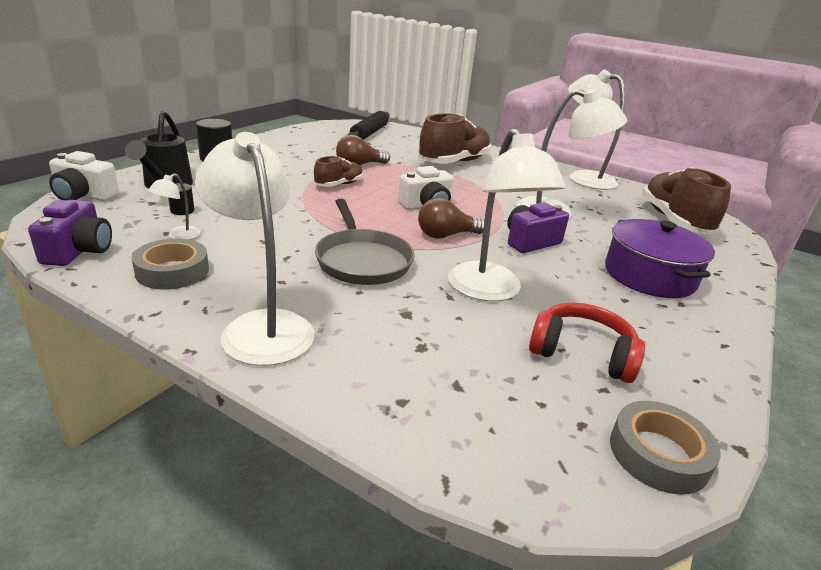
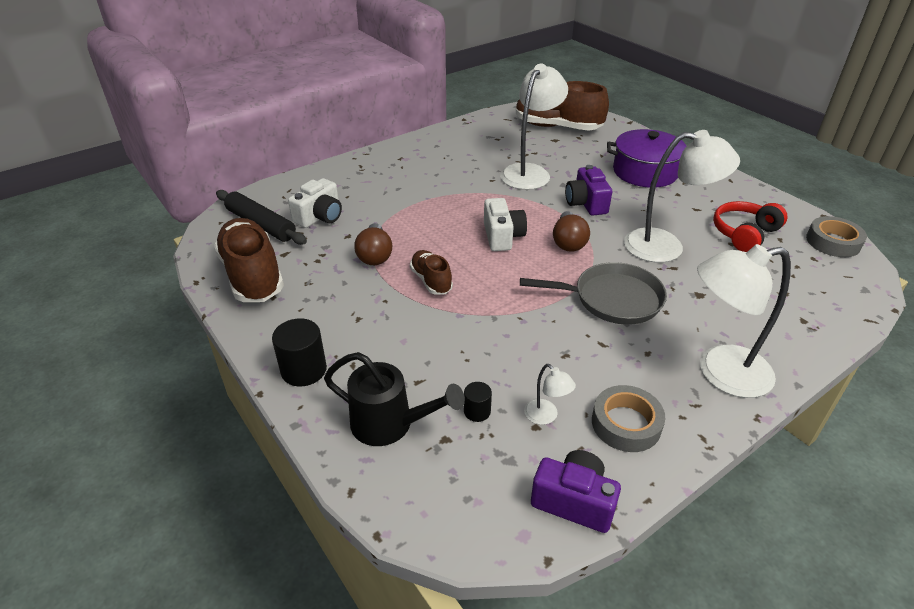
camera: 65 degrees left, 10 degrees up
white camera [49,151,119,201] -> white camera moved to [288,178,342,228]
brown shoe [418,113,491,164] -> brown shoe moved to [214,218,284,302]
white lamp [568,70,625,190] -> none

